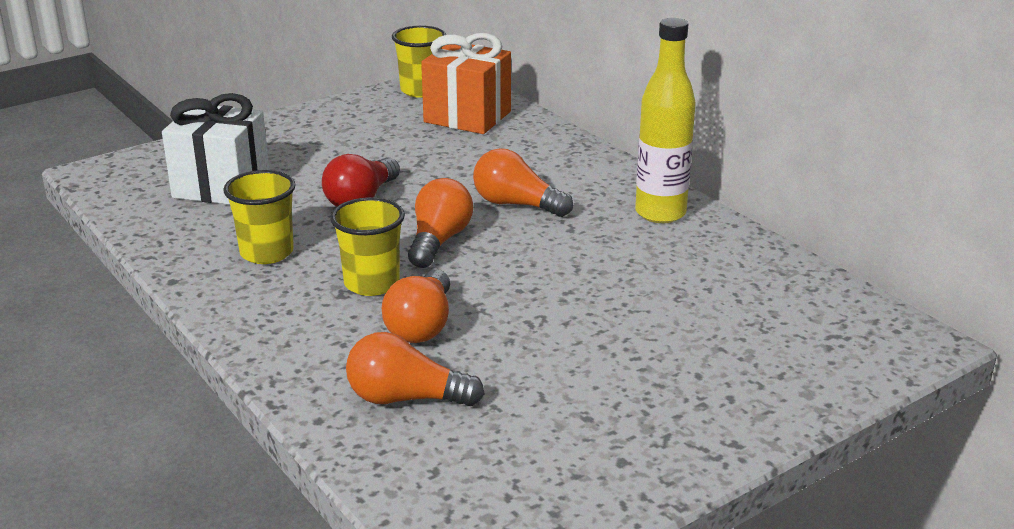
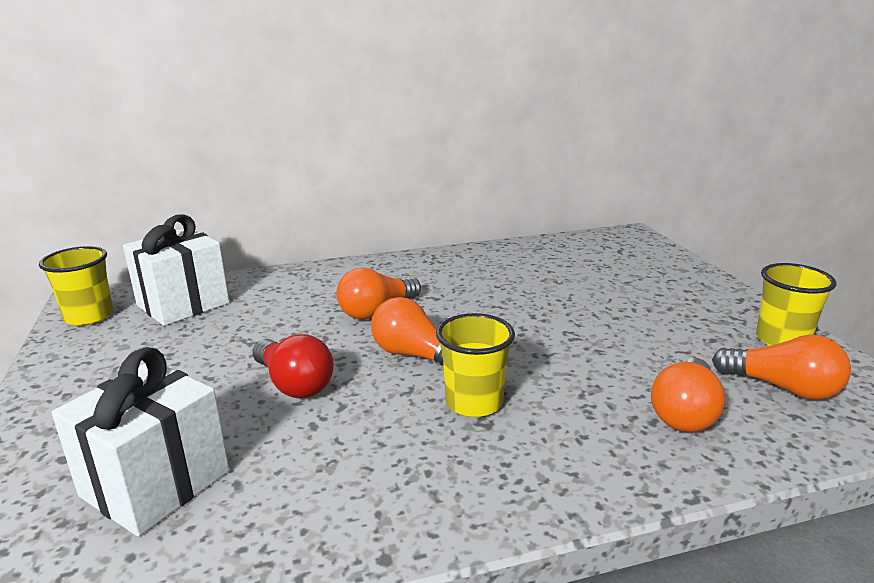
camera: 70 degrees left, 5 degrees down
yellow cup [223,170,296,264] -> yellow cup moved to [756,263,836,346]
orange light bulb [382,270,450,343] -> orange light bulb moved to [712,334,851,400]
orange gift [421,33,511,134] -> white gift [123,214,229,326]
yellow bottle [635,18,696,223] -> none

